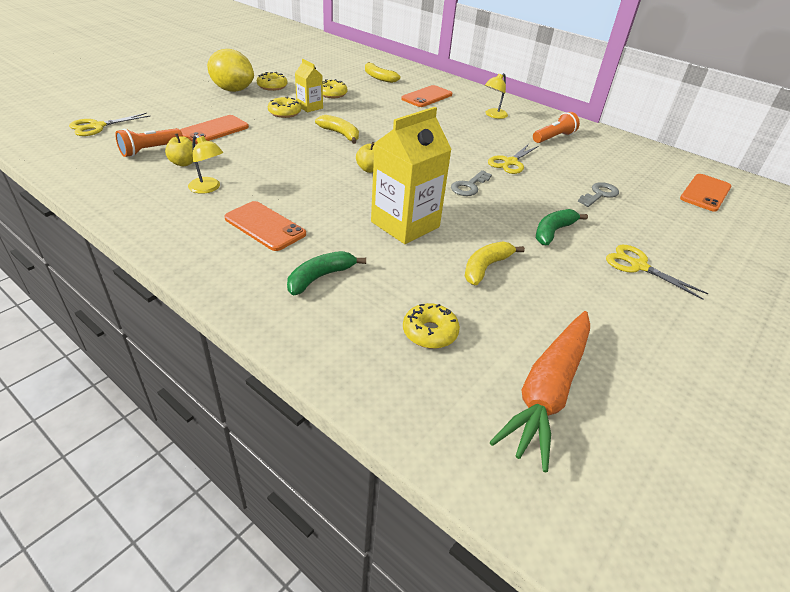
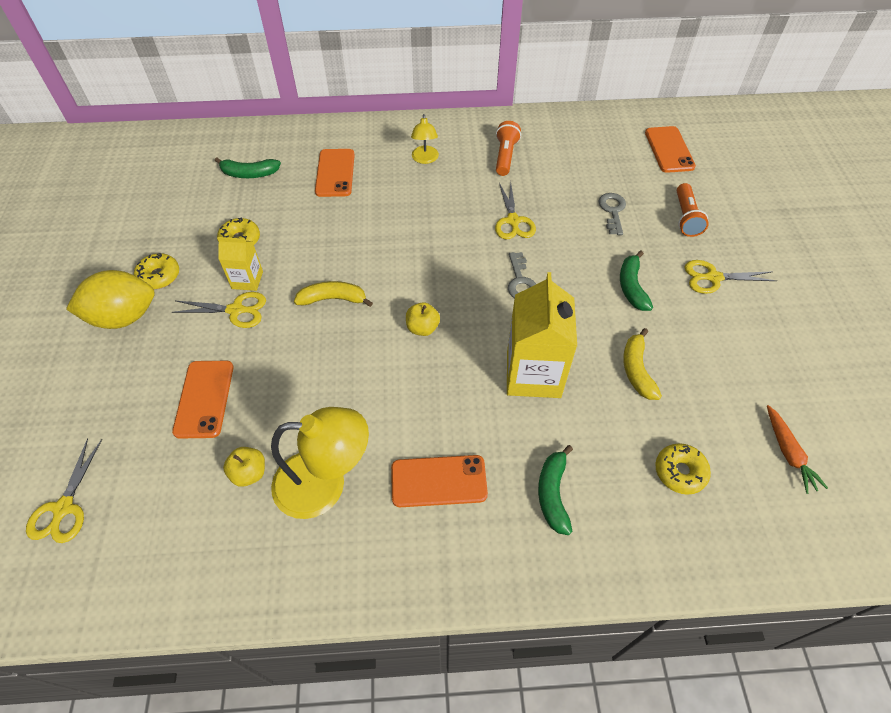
camera: 40 degrees left, 15 degrees up
orange flashlight [115,128,183,157] -> orange flashlight moved to [677,183,709,237]
yellow lamp [188,135,223,194] -> yellow lamp [271,407,369,519], size x1.85
yellow donut [268,97,301,118] -> yellow scissors [172,292,266,328]
yellow banana [365,62,400,83] -> green banana [215,158,281,178]
orange carrot [490,311,590,472] -> orange carrot [767,405,828,494], size x0.53

